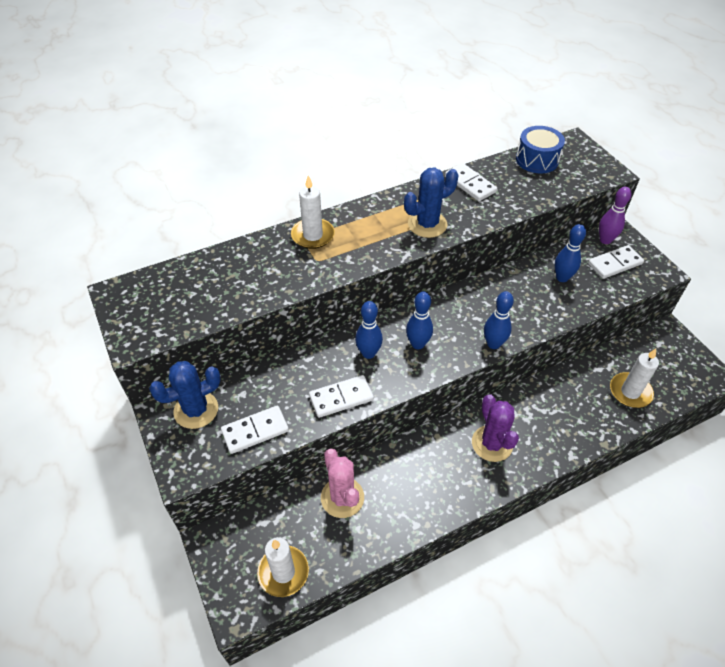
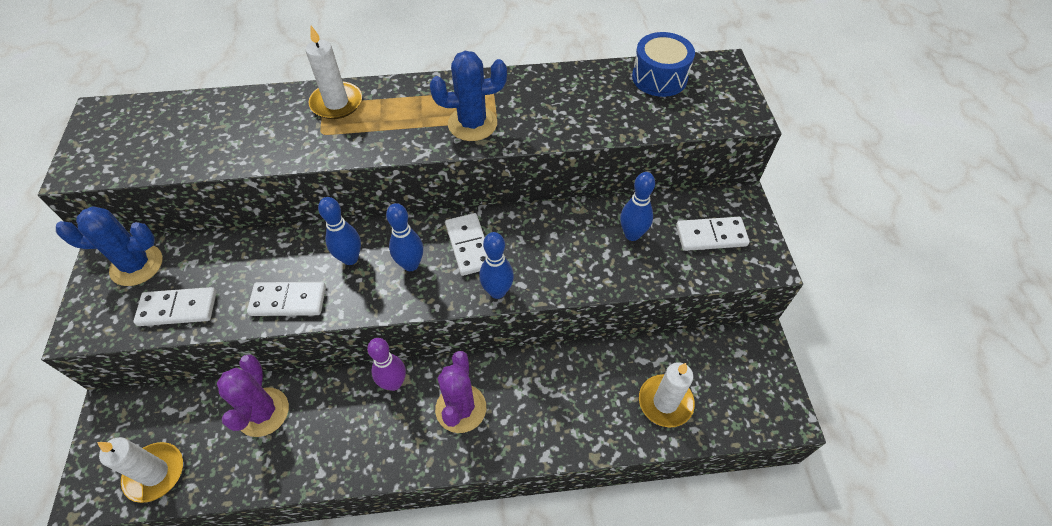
camera: 20 degrees right, 5 degrees up
pink cactus [321,448,364,518] -> purple cactus [217,355,289,437]
white domino [445,163,497,201] -> white domino moved to [445,213,486,276]
purple bowling pin [599,187,631,244] -> purple bowling pin moved to [367,338,406,391]

